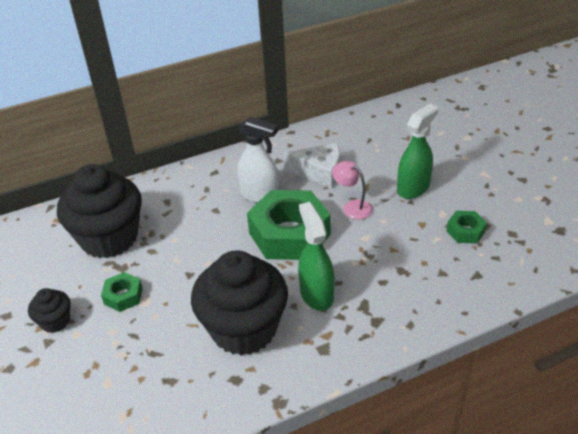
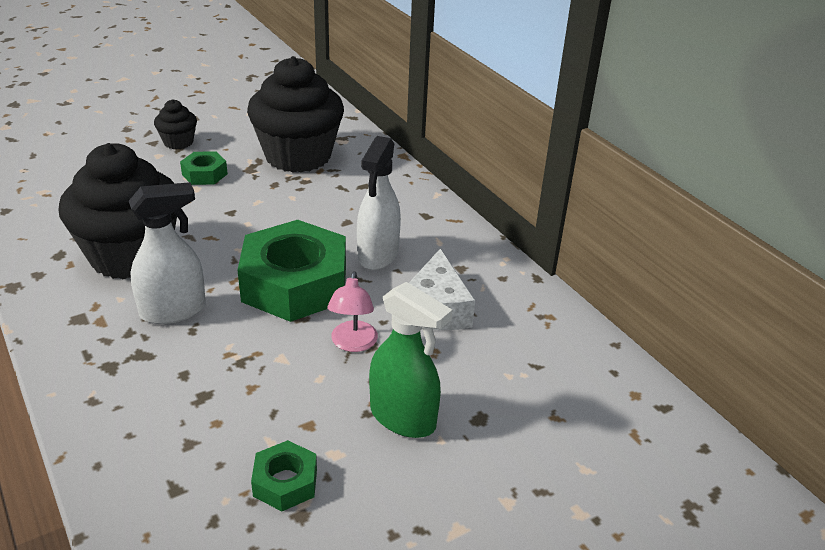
camera: 80 degrees right, 5 degrees down
green spray bottle [298,202,334,311] -> white spray bottle [129,182,206,324]
pink lamp [332,161,373,219] -> pink lamp turned 150 degrees clockwise [327,271,378,352]

